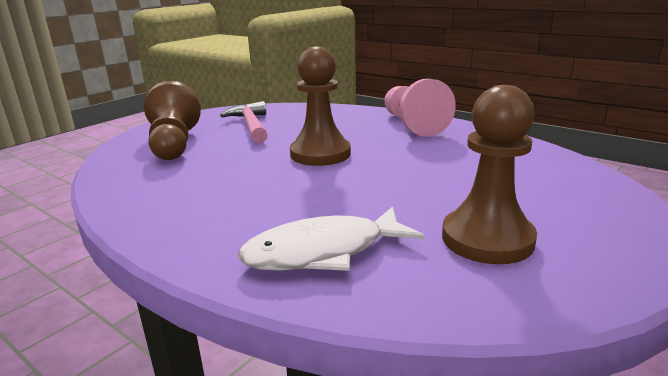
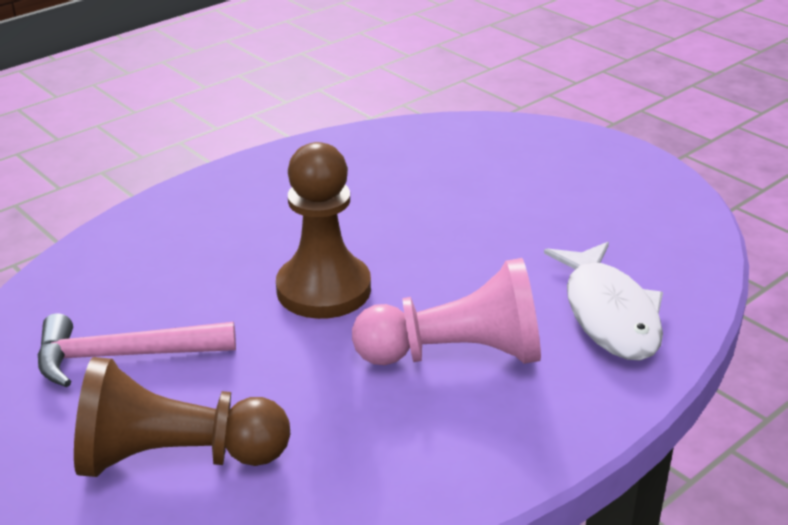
camera: 80 degrees left, 10 degrees up
pink pawn [384,79,456,137] -> pink pawn moved to [352,258,541,365]
brown pawn [442,85,537,264] -> none

